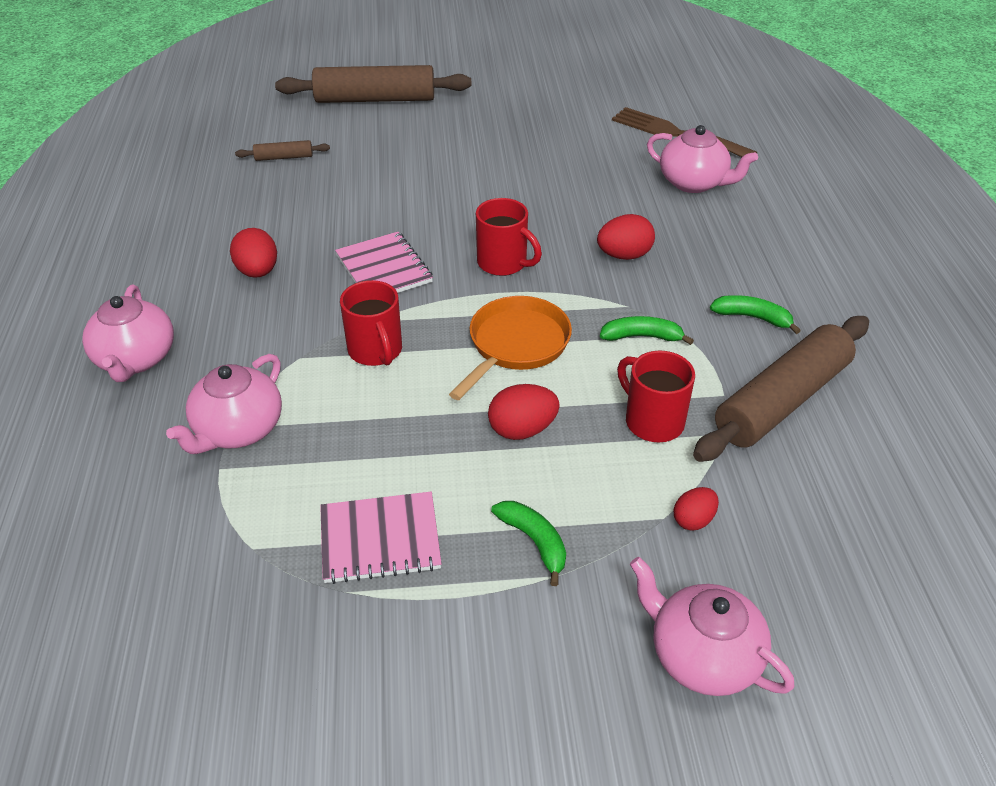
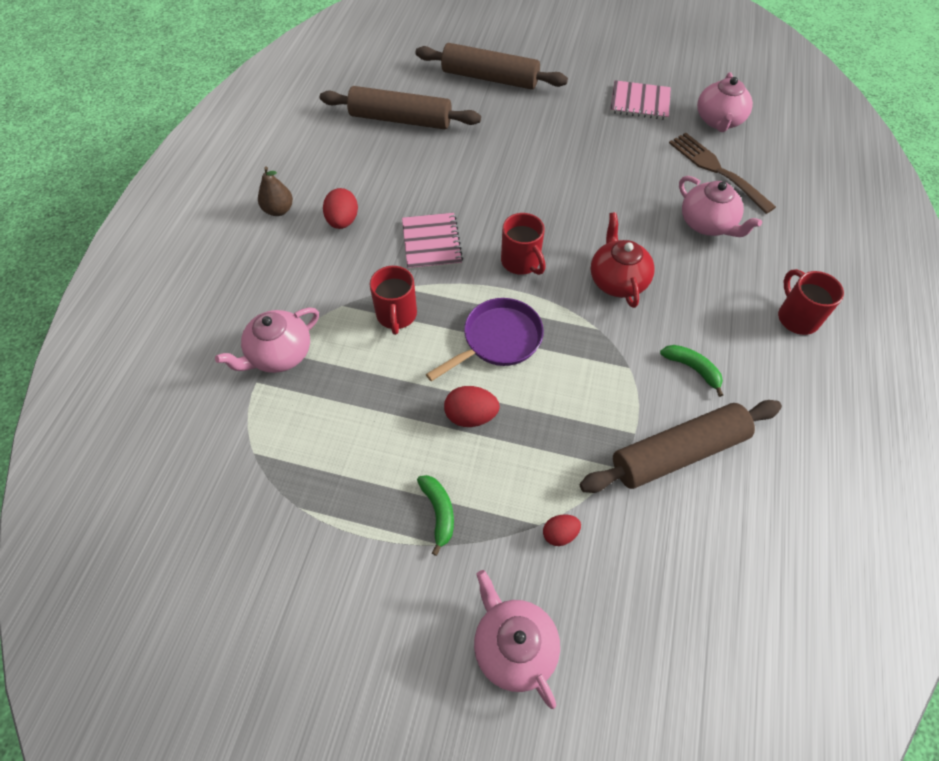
camera: 20 degrees right, 15 degrees up
pink teapot [82,285,174,382] -> pink teapot moved to [697,72,753,132]
brown rolling pin [235,140,330,161] -> brown rolling pin [320,86,481,129], size x2.26
pink notebook [320,492,442,584] -> pink notebook moved to [610,80,671,120]
orange pan [449,296,572,400] -> purple pan [426,298,544,381]
red egg [597,214,655,260] -> red teapot [591,212,655,308]
green banana [600,316,694,345] -> none
red mug [617,350,695,442] -> red mug moved to [778,269,844,335]
none -> brown pear [258,167,293,216]

